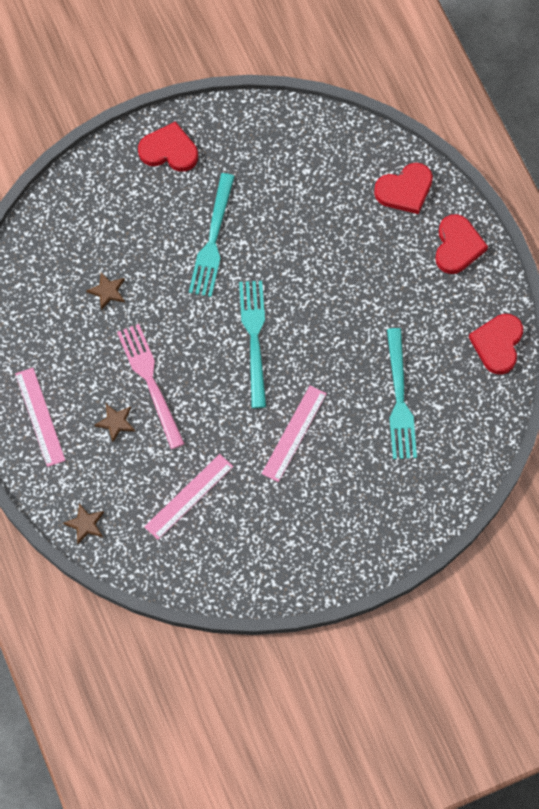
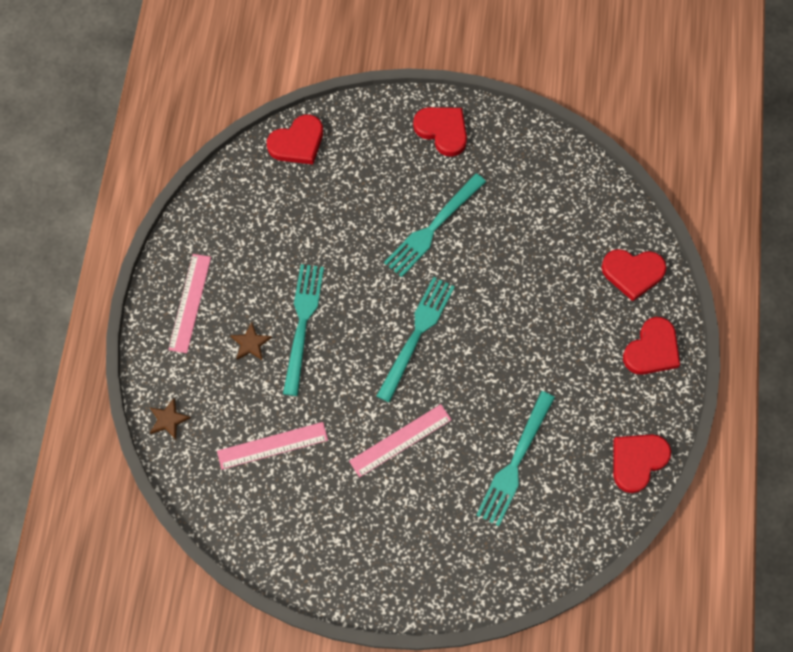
camera: 30 degrees right, 0 degrees up
brown star [86,272,125,310] -> none
pink fork [117,324,185,449] -> turquoise fork [283,264,324,396]
none -> red heart [267,115,323,165]

